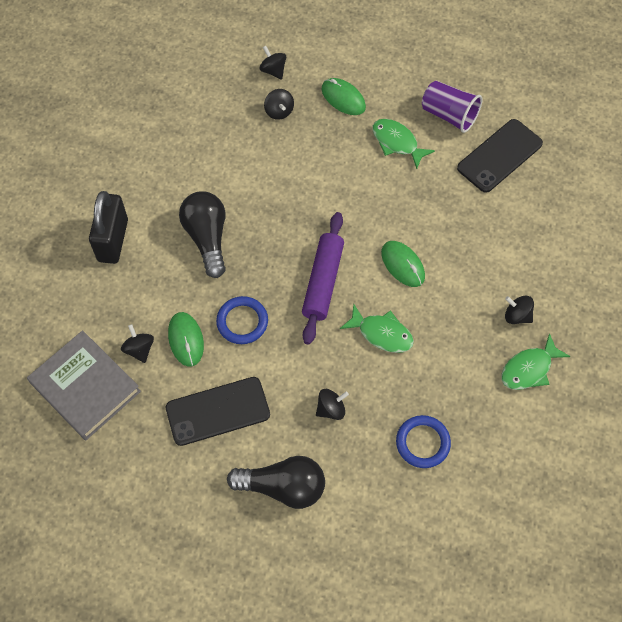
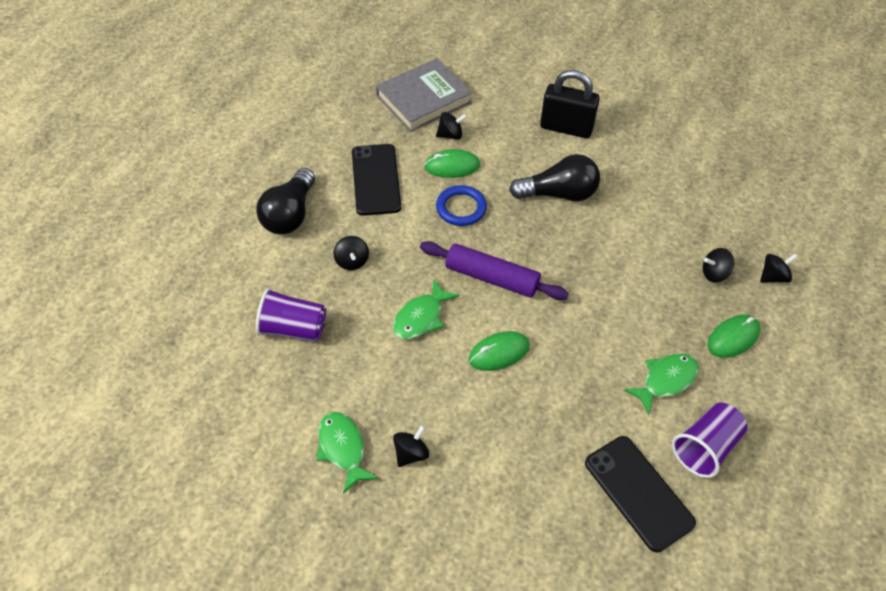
camera: 100 degrees right, 10 degrees down
blue ring [396,415,451,468] -> purple cup [256,288,326,342]

